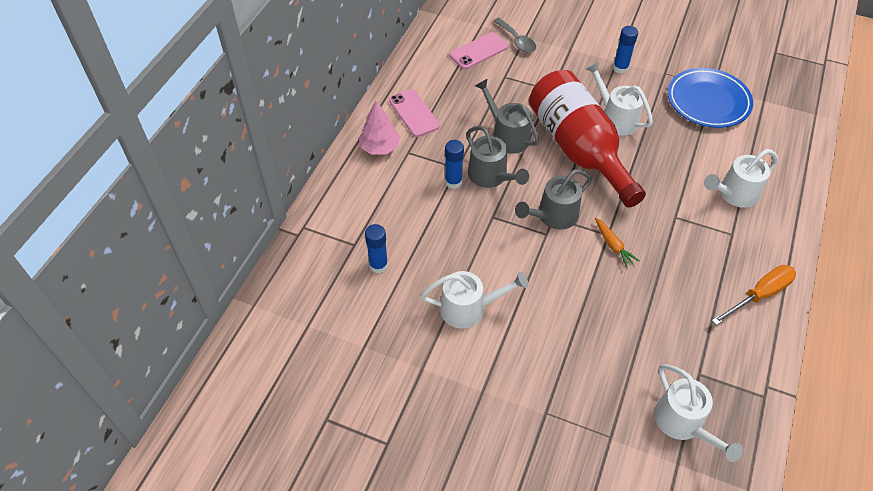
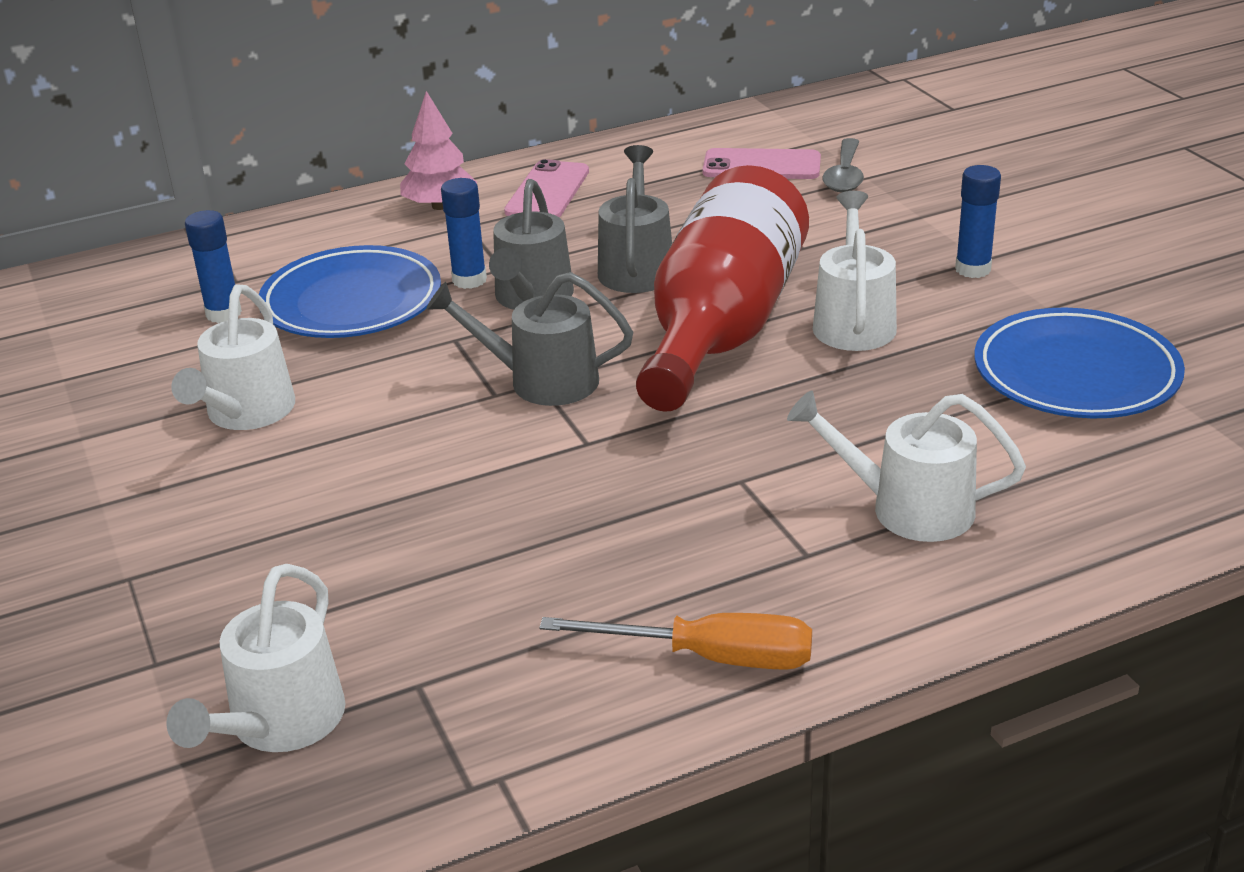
camera: 45 degrees right, 20 degrees down
white watering can [421,271,528,329] -> white watering can turned 60 degrees clockwise [171,284,295,430]
orange carrot [595,218,639,268] -> none
none -> blue plate [259,245,441,338]

